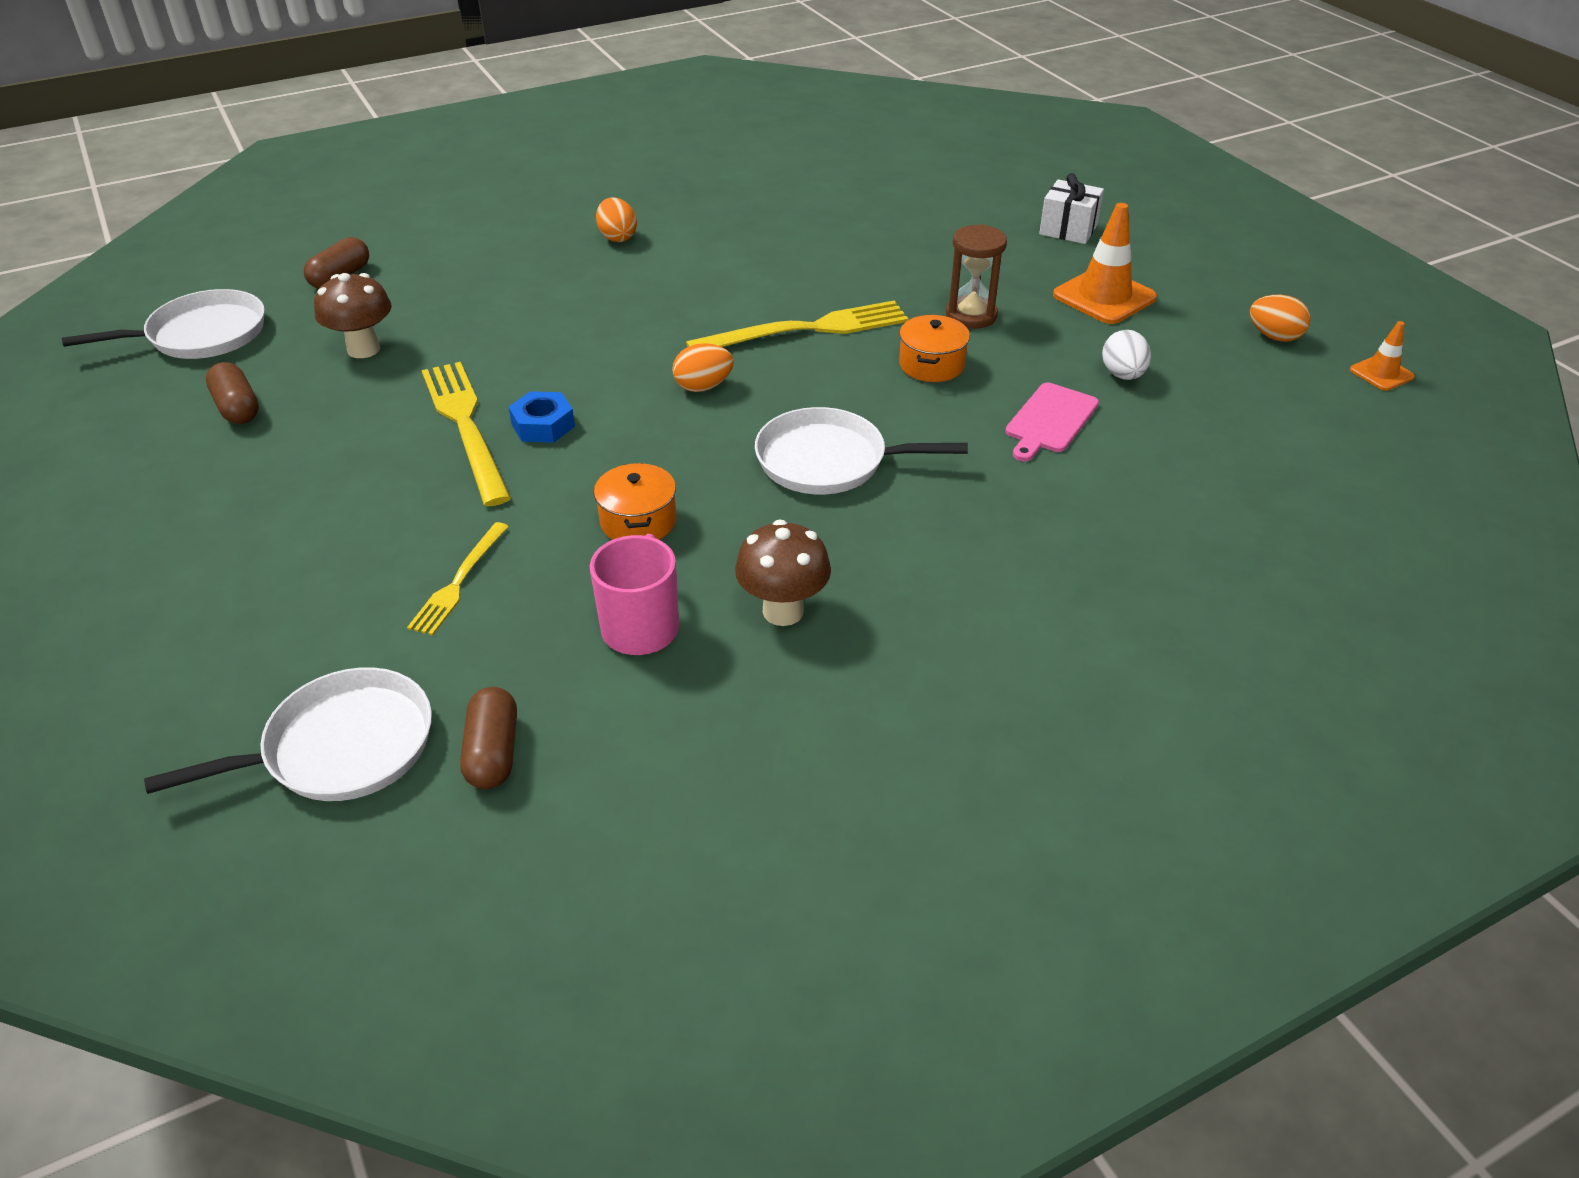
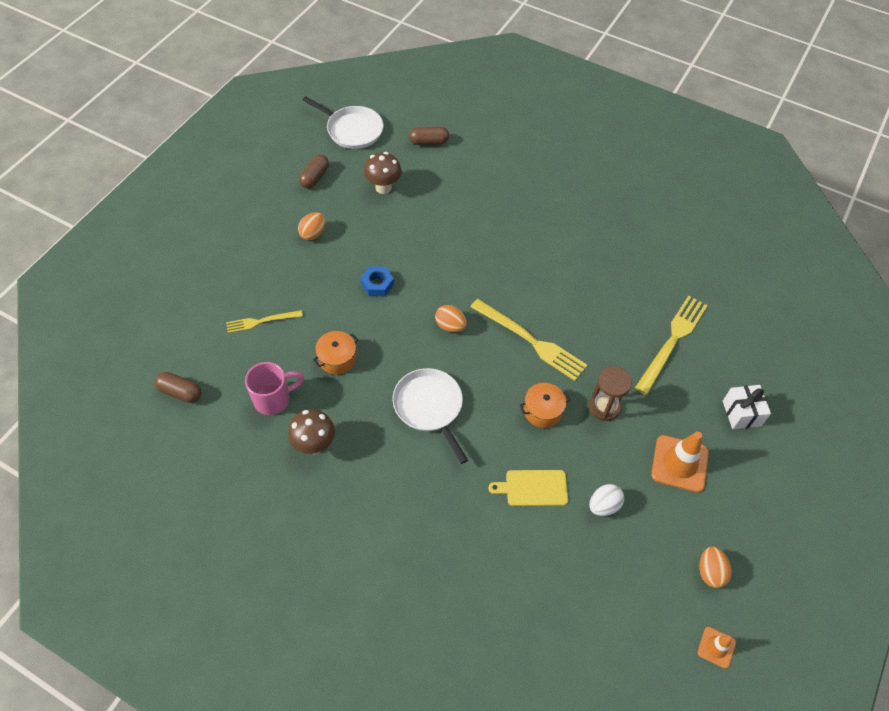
camera: 55 degrees right, 15 degrees up
white pan [144,667,432,801] -> none
yellow fork [422,362,511,506] -> yellow fork moved to [635,296,708,395]
brown capsule [460,687,517,789] -> brown capsule turned 60 degrees clockwise [154,372,202,403]
orange egg [596,197,637,242] -> orange egg moved to [298,212,325,240]
pink cutting board [1005,383,1099,461] -> yellow cutting board [488,470,568,506]

